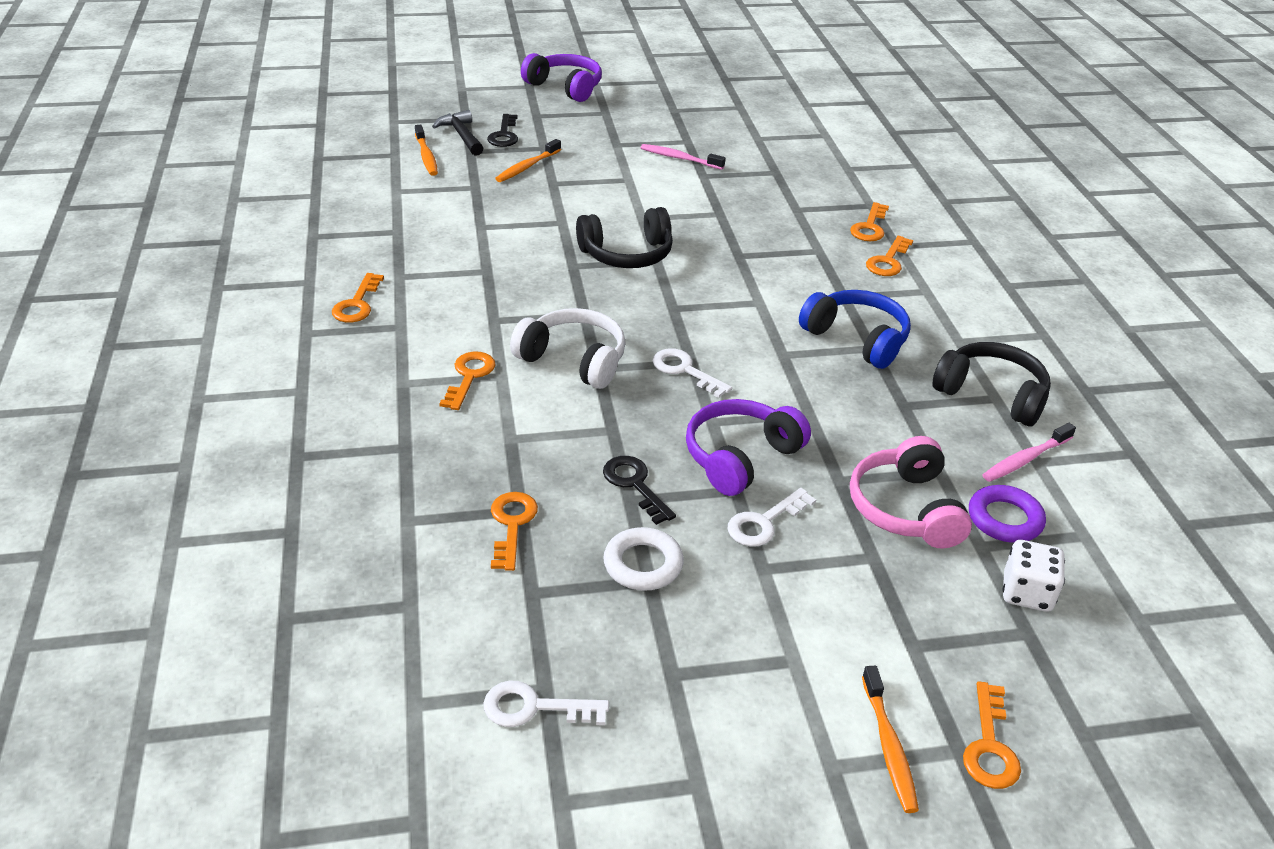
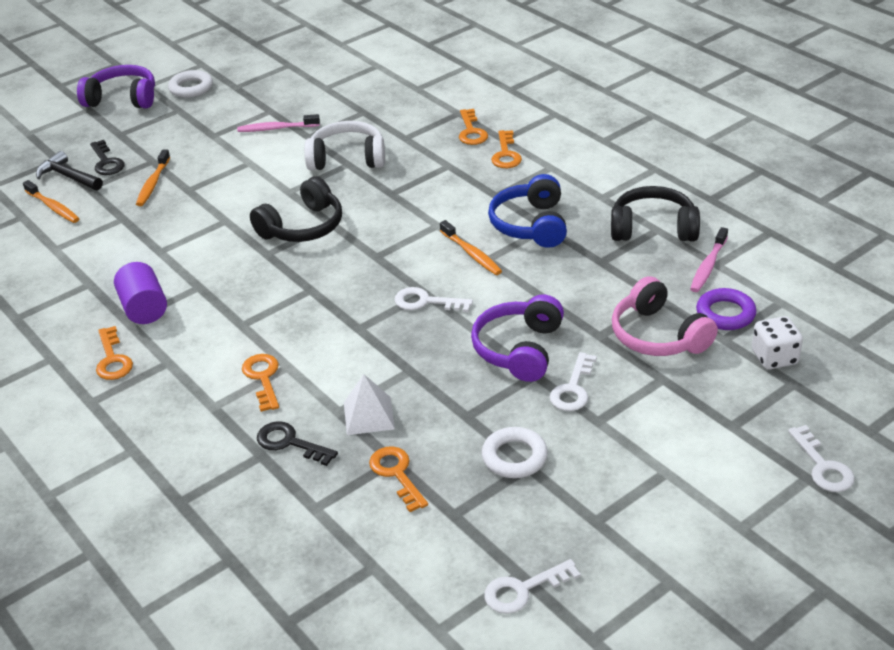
camera: 25 degrees left, 0 degrees up
white headphones [510,308,626,389] -> white headphones moved to [304,121,385,170]
black key [603,456,676,525] -> black key moved to [257,421,338,466]
blue headphones [799,290,911,369] -> blue headphones turned 105 degrees counterclockwise [488,174,567,248]
orange toothbrush [862,666,919,813] -> orange toothbrush moved to [440,220,502,275]
orange key [963,681,1021,789] -> white key [788,425,855,492]
none -> purple cylinder [114,262,167,324]
none -> white ring [168,70,213,98]
none -> white pyramid [344,374,395,435]

